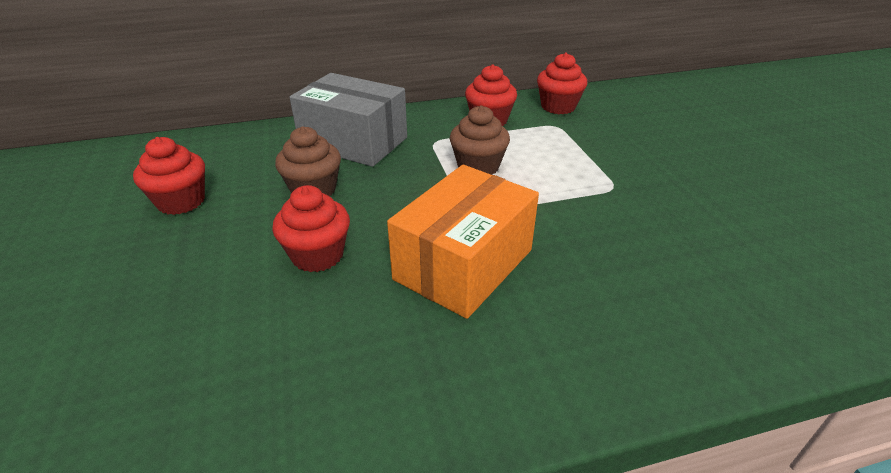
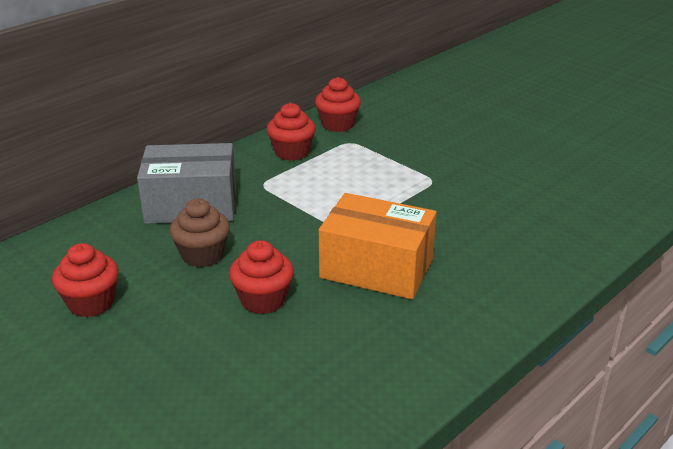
camera: 30 degrees left, 5 degrees down
orange box [387,165,539,319] -> orange box turned 75 degrees counterclockwise [319,193,436,299]
brown cupcake [450,105,510,175] -> none

